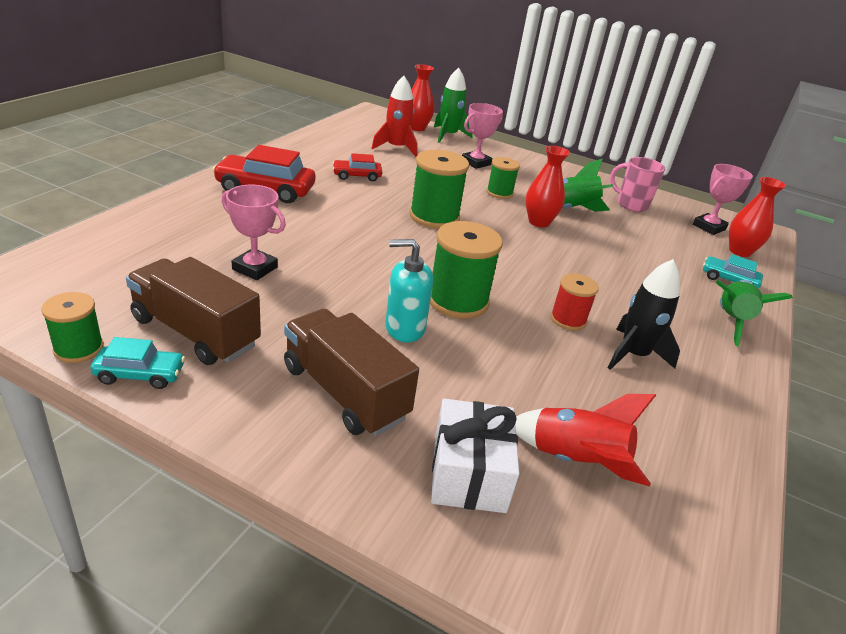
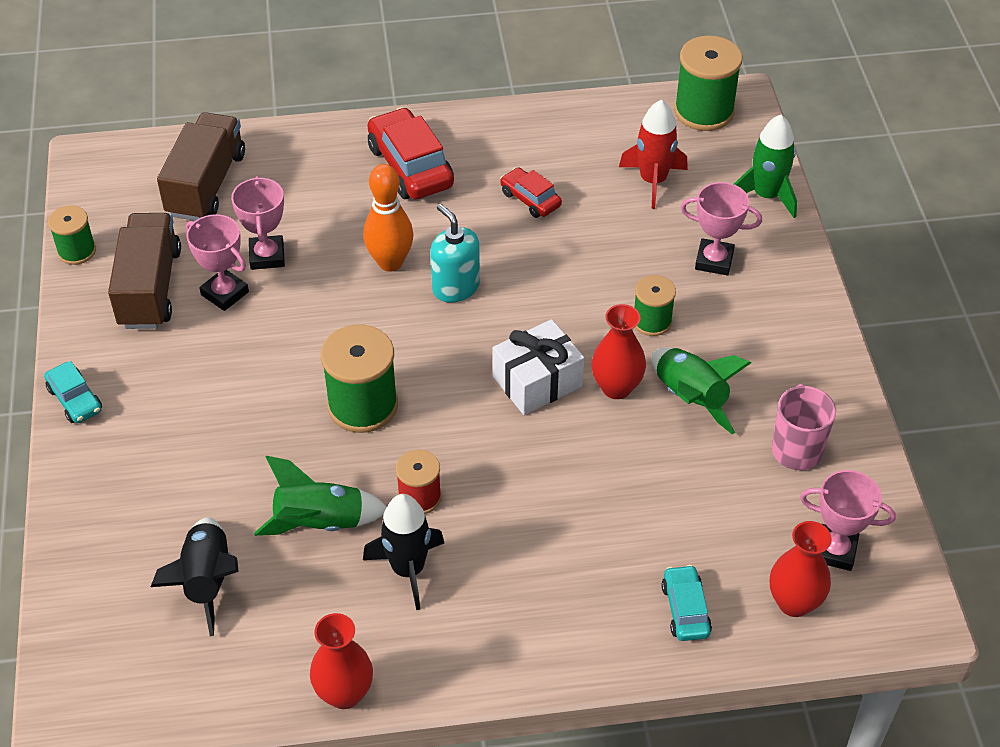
camera: 60 degrees right, 15 degrees up
turquoise car [90,337,185,389] -> turquoise car moved to [44,361,102,423]
brown truck [284,309,419,436] -> brown truck moved to [157,112,245,221]
turquoise soap dispenser [385,239,433,342] -> turquoise soap dispenser moved to [430,204,480,303]
green spool [410,150,469,229] -> green spool moved to [674,35,742,131]
red vase [411,64,435,131] -> red vase moved to [310,613,373,709]
white gift [431,399,519,513] -> white gift moved to [493,319,584,415]
red rocket [515,394,656,486] -> black rocket [151,517,239,636]
green rocket [715,280,793,346] -> green rocket moved to [254,456,387,536]
none -> pink trophy [186,214,249,311]
none -> orange bowling pin [363,164,414,272]

